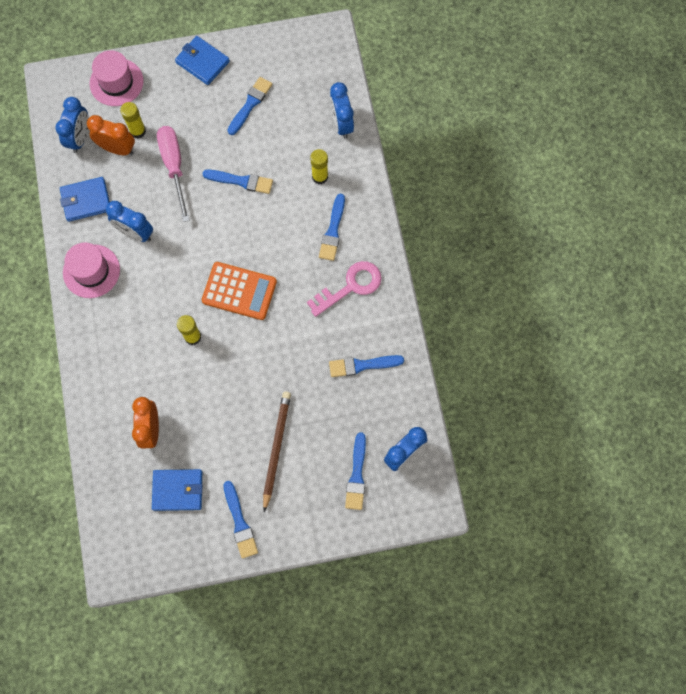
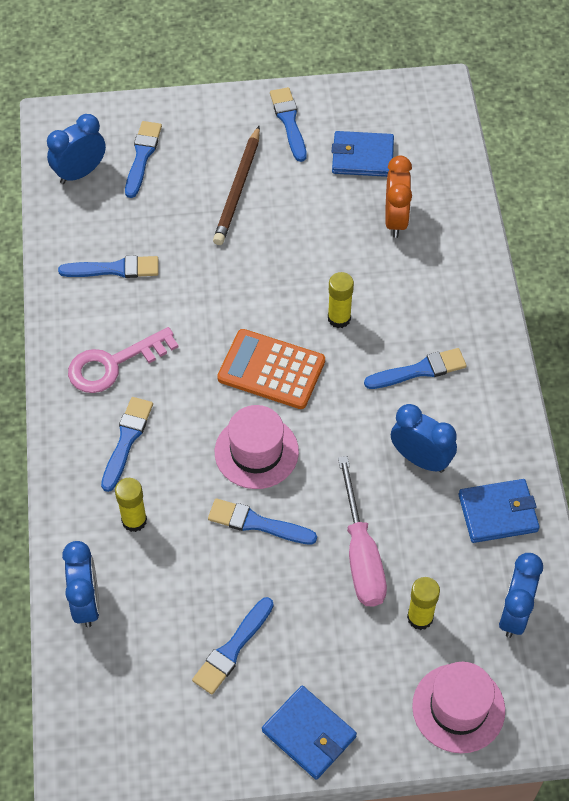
camera: 175 degrees left, 15 degrees down
pink hat [63,242,120,298] -> pink hat moved to [215,405,299,489]
orange clock [87,115,135,155] -> none
none -> blue brush [364,348,467,389]

